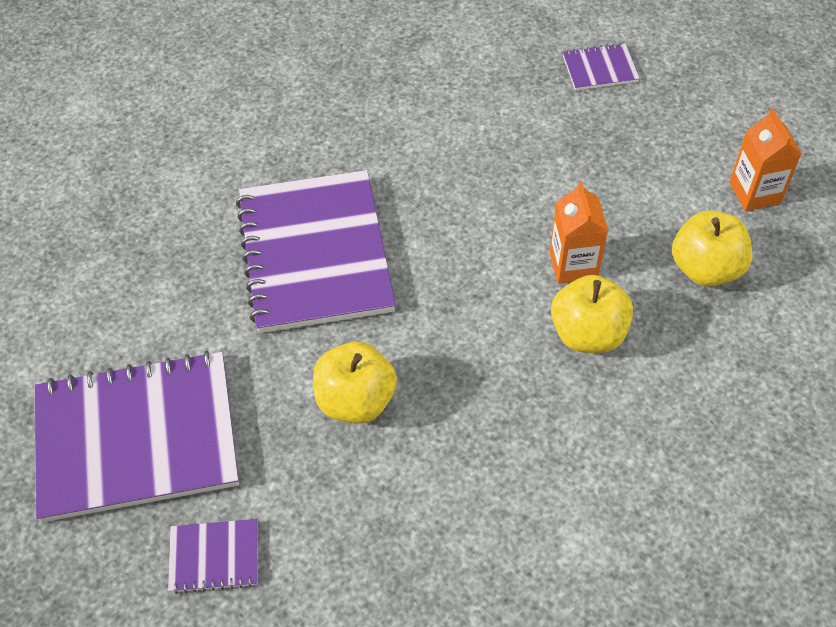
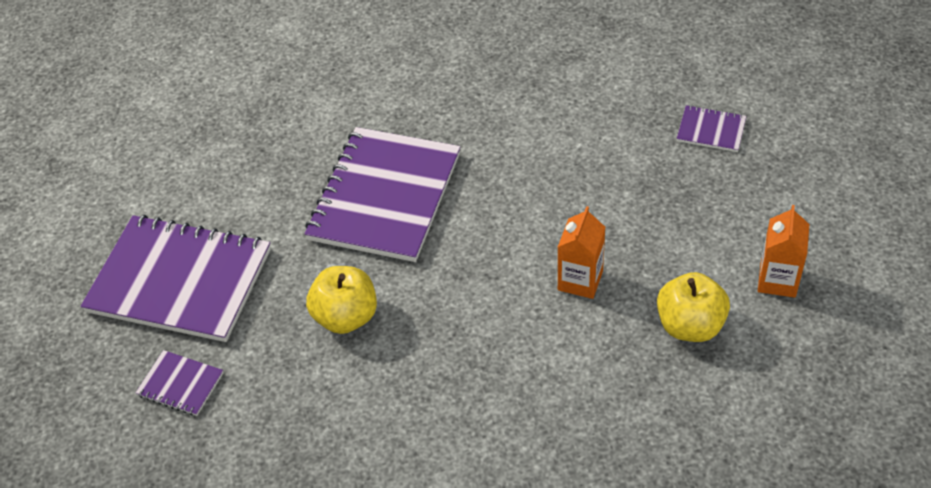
camera: 30 degrees right, 5 degrees down
yellow apple [551,275,633,353] -> none

